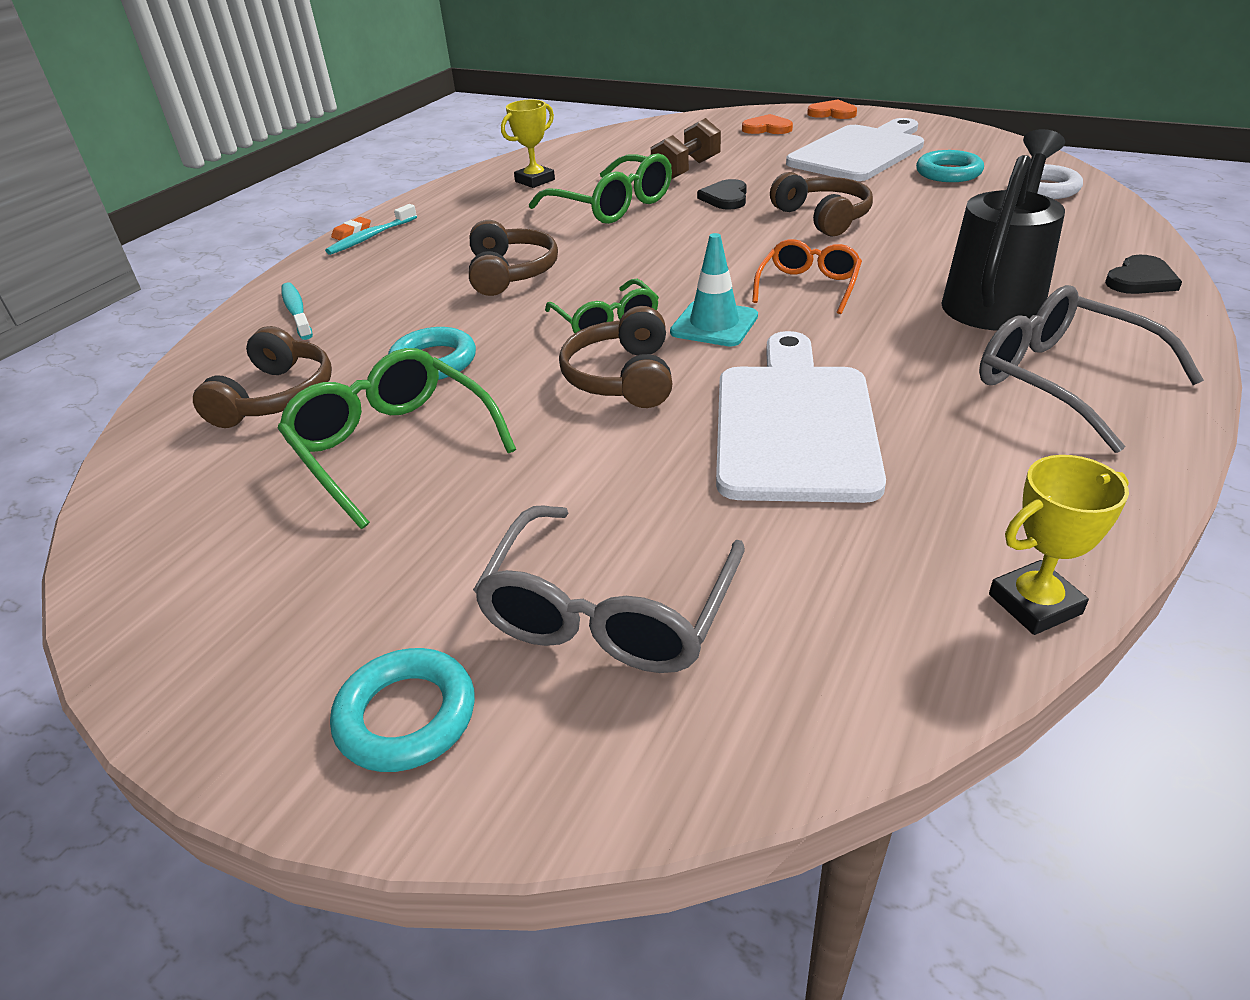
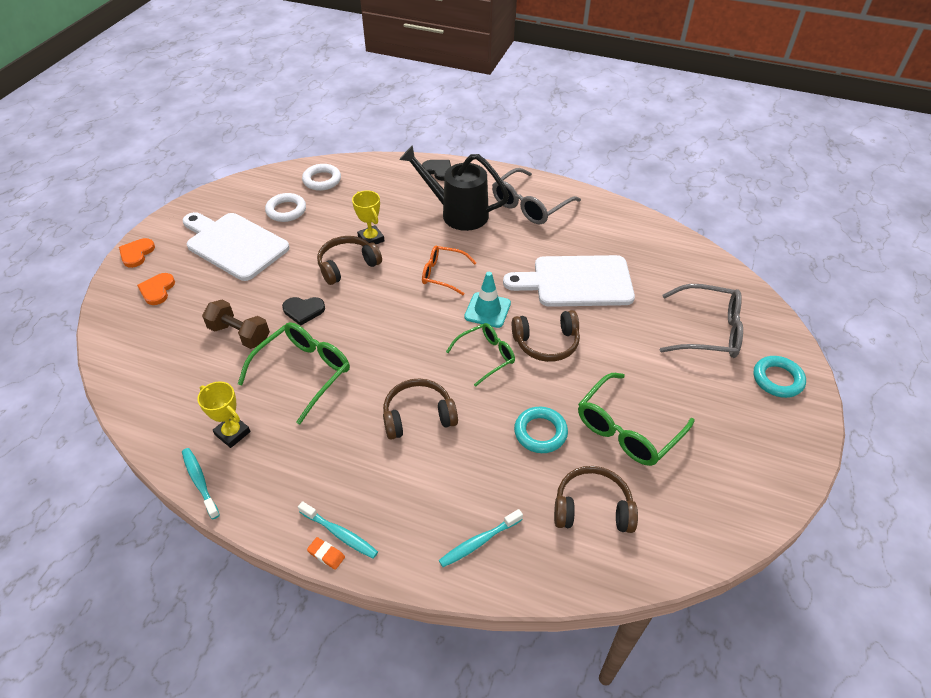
camera: 100 degrees left, 10 degrees up
turquoise ring [916,150,984,182] -> white ring [265,193,306,222]
yellow trophy [989,455,1129,635] -> yellow trophy moved to [352,190,385,244]
none -> turquoise toothbrush [182,448,220,519]

